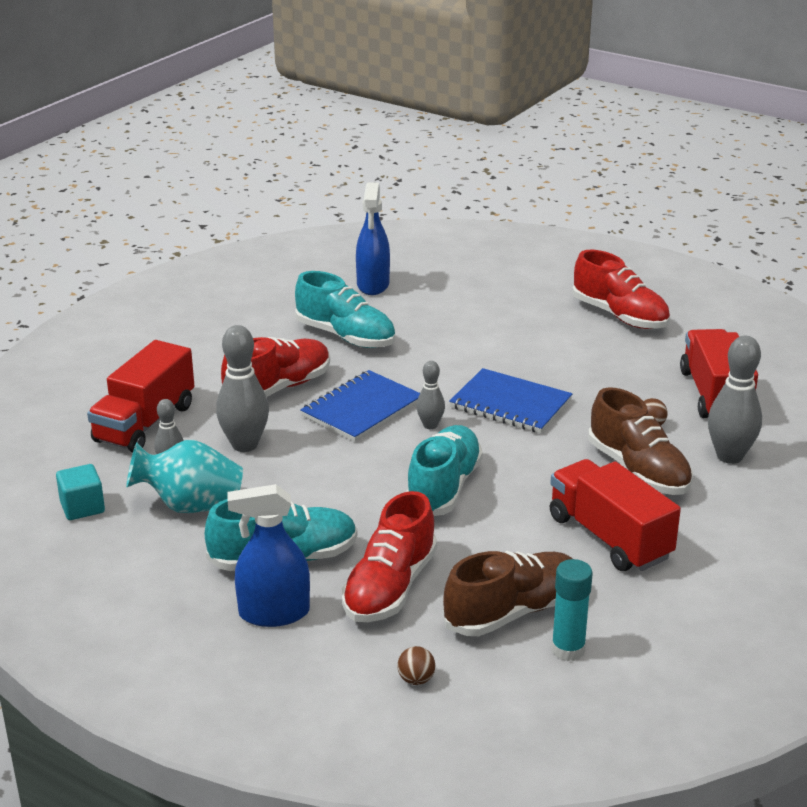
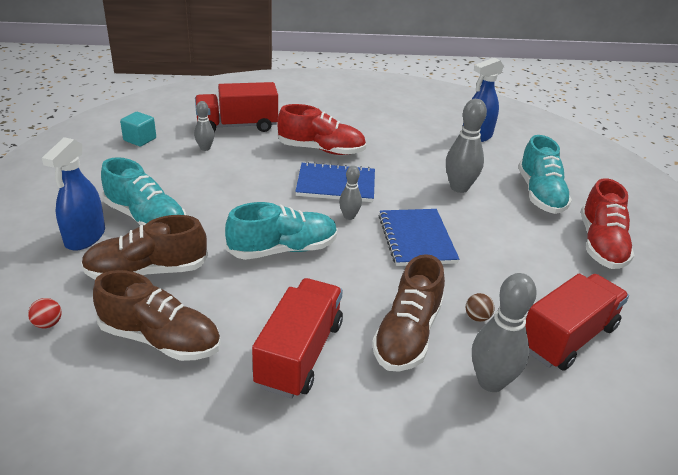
camera: 50 degrees right, 5 degrees up
turquoise vase [126,440,243,513] -> none
grey bowling pin [216,325,269,452] -> grey bowling pin moved to [446,99,487,193]
blue spray bottle [228,484,310,627] -> blue spray bottle turned 120 degrees counterclockwise [42,137,105,251]
turquoise shoe [295,271,395,348] -> turquoise shoe moved to [518,135,572,214]
red shoe [342,491,437,622] -> brown shoe [81,215,208,280]
brown ball [397,646,435,685] -> red ball [28,298,62,328]
turquoise glue stick [551,559,593,661] -> none

